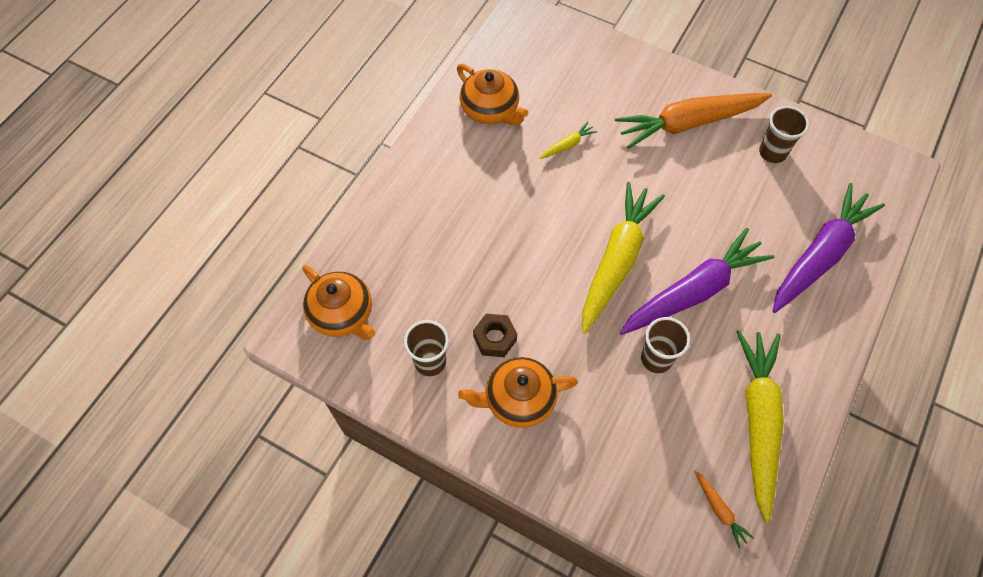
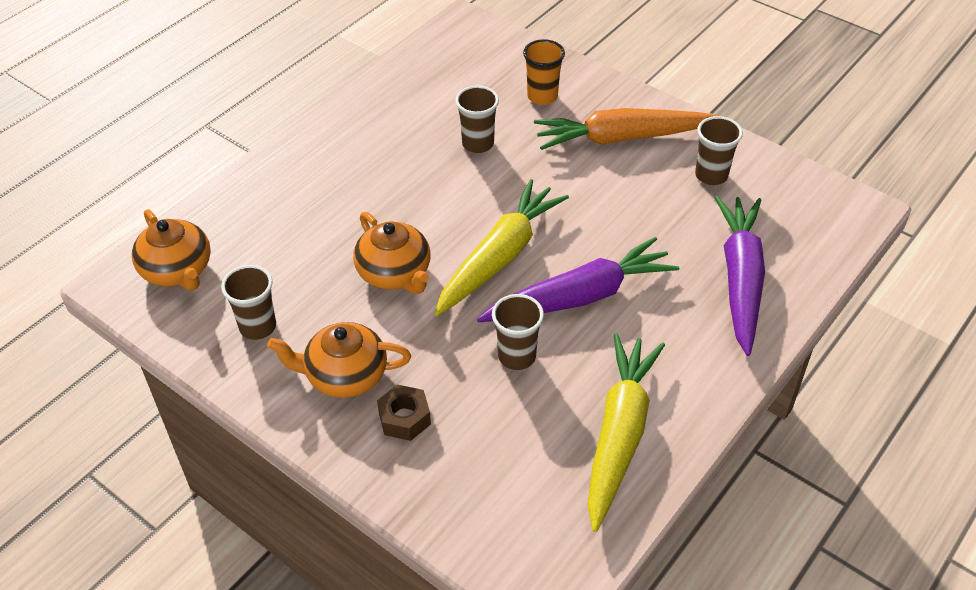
camera: 10 degrees right, 15 degrees down
orange teapot [457,64,528,125] -> orange teapot moved to [353,212,431,294]
brown nut [473,314,517,357] -> brown nut moved to [377,384,431,441]
yellow carrot [539,122,597,159] -> brown cup [455,86,499,153]
orange carrot [695,471,754,548] -> none
purple carrot [773,183,885,313] -> purple carrot turned 45 degrees counterclockwise [714,196,765,356]
none -> orange cup [523,39,565,105]

